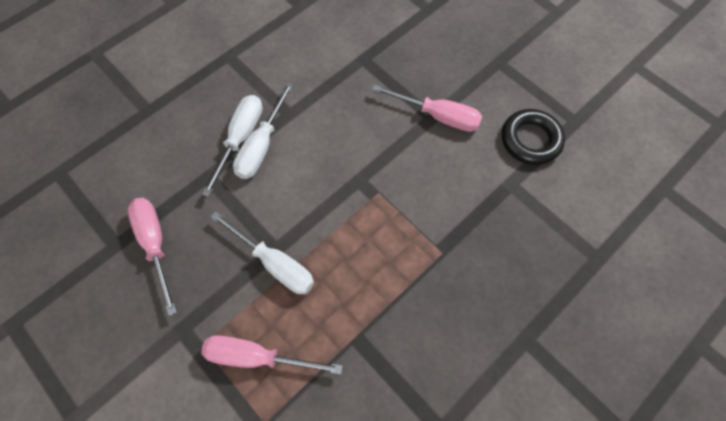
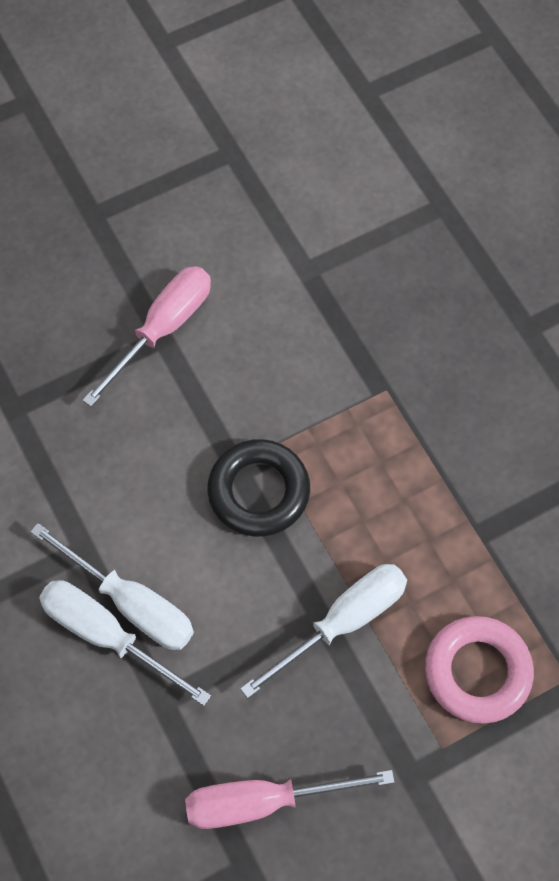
camera: 75 degrees left, 0 degrees up
pink screwdriver [201,335,343,374] -> pink ring [425,616,534,724]
black ring [502,109,565,165] -> black ring moved to [207,439,310,537]

